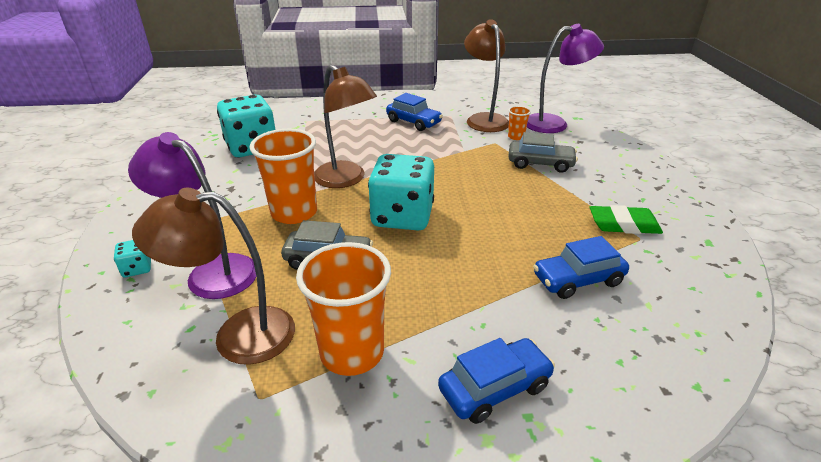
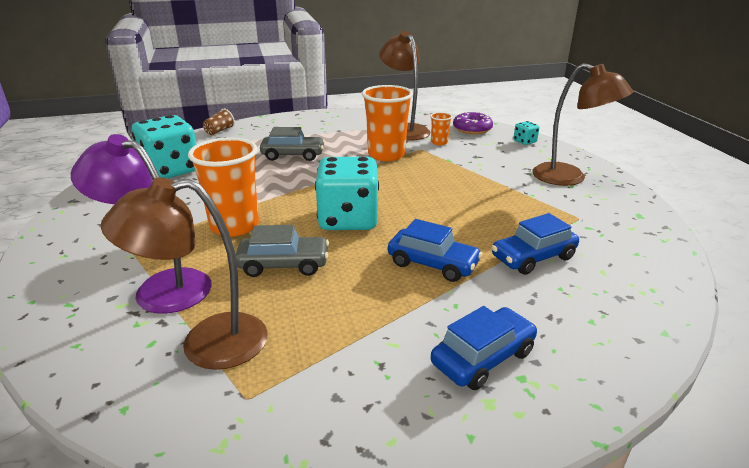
camera: 10 degrees left, 5 degrees down
turquoise dice [114,240,151,277] -> turquoise dice moved to [514,121,540,145]
orange cup [296,242,391,376] -> orange cup moved to [362,85,413,161]
brown lamp [314,65,377,188] -> brown lamp moved to [532,63,633,186]
blue car [386,93,443,131] -> blue car moved to [388,219,482,282]
grey car [508,132,578,173] -> grey car moved to [260,127,325,161]
purple lamp [527,24,604,133] -> purple donut [453,111,493,134]
green eraser [589,205,663,234] -> none
none -> brown cup [203,109,235,135]

